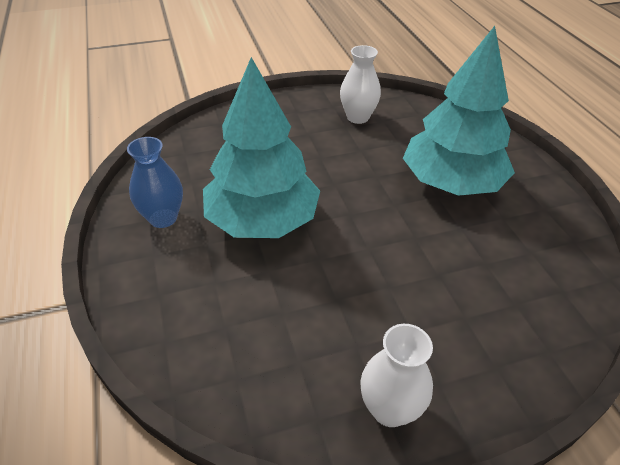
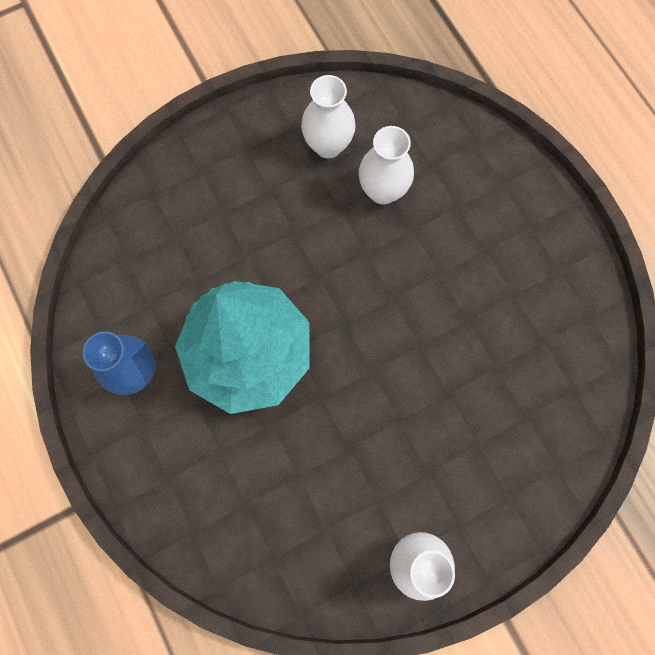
camera: 10 degrees left, 30 degrees up
turquoise tree [403,26,515,196] -> none
none -> white vase [359,126,414,205]

